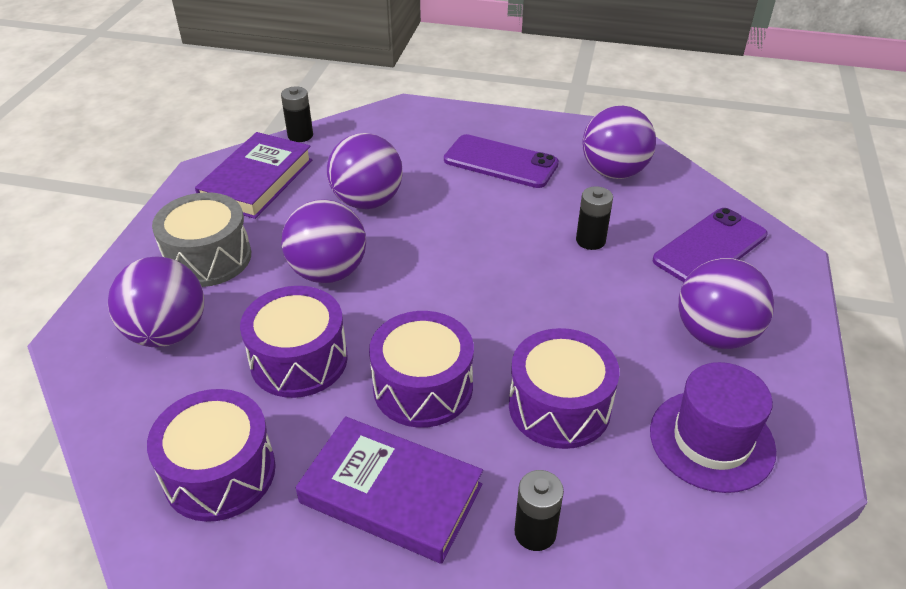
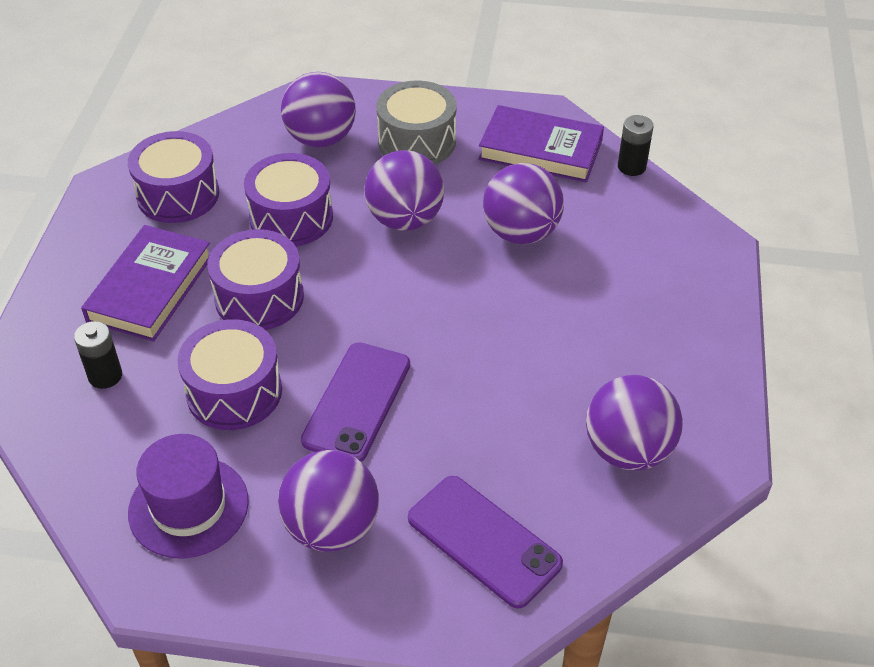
camera: 85 degrees right, 5 degrees up
purple phone [444,134,559,188] -> purple phone moved to [301,342,410,462]
black battery [576,186,613,250] -> none

